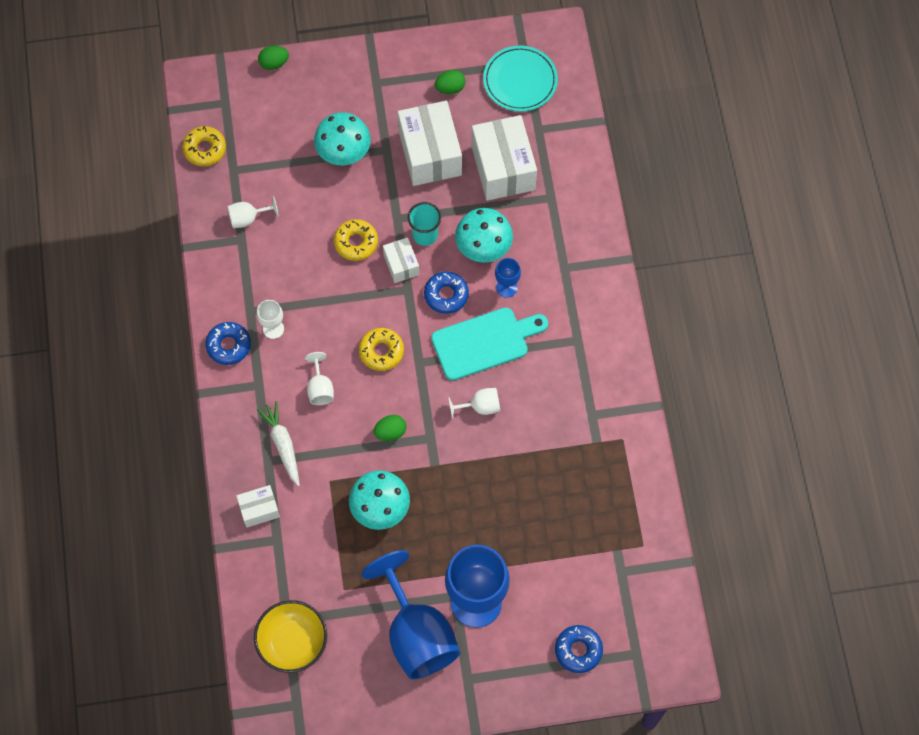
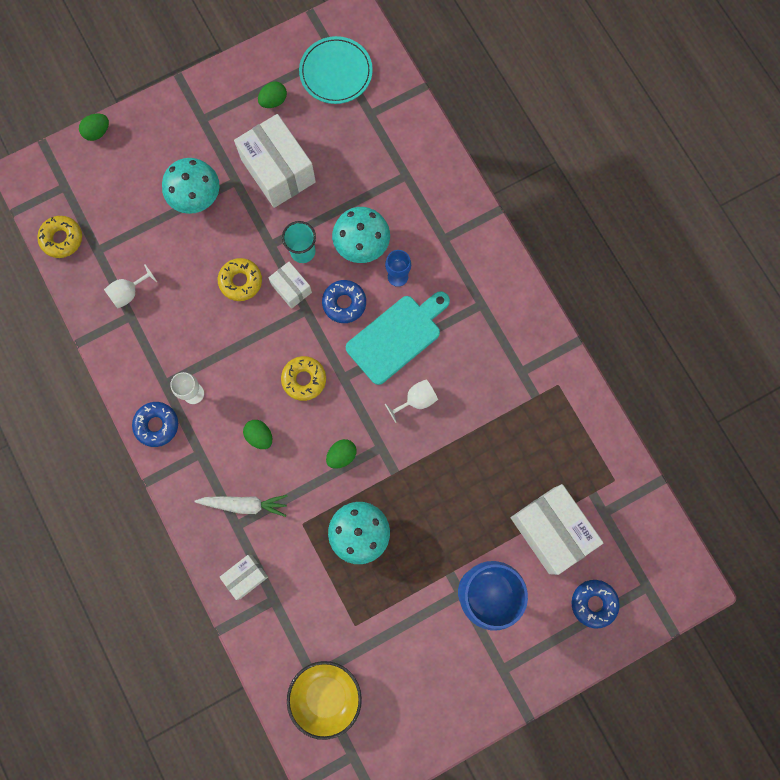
camera: 20 degrees left, 10 degrees up
white carrot [257,401,300,486] -> white carrot turned 135 degrees clockwise [194,495,287,517]
white goblet [305,352,334,405] -> green egg [243,420,272,449]
blue goblet [362,550,460,679] -> none
white box [472,115,537,201] -> white box moved to [511,484,603,575]

